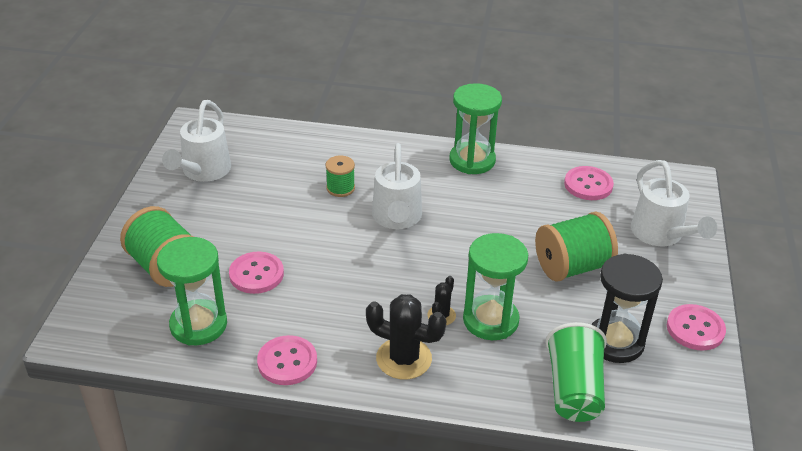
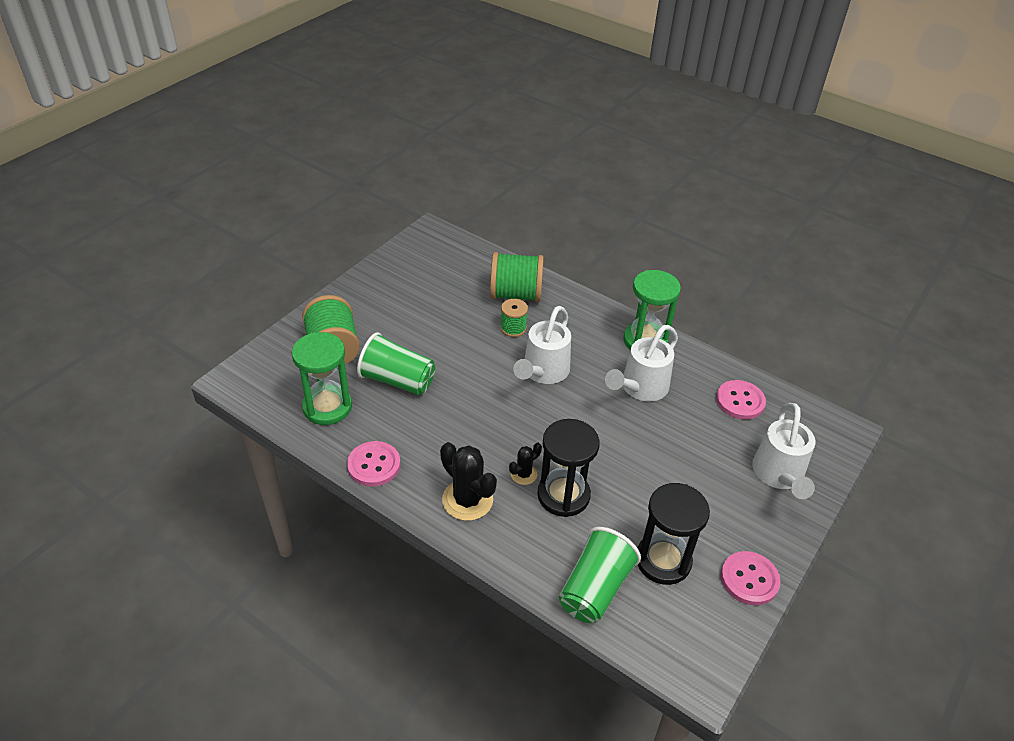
camera: 25 degrees right, 5 degrees up
white watering can [162,100,231,182] -> white watering can moved to [605,325,678,401]
pink button [229,251,284,294] -> green cup [357,332,435,395]
green hourglass [463,233,528,340] -> black hourglass [537,419,600,517]
green spool [535,211,618,282] -> green spool moved to [490,252,544,302]

